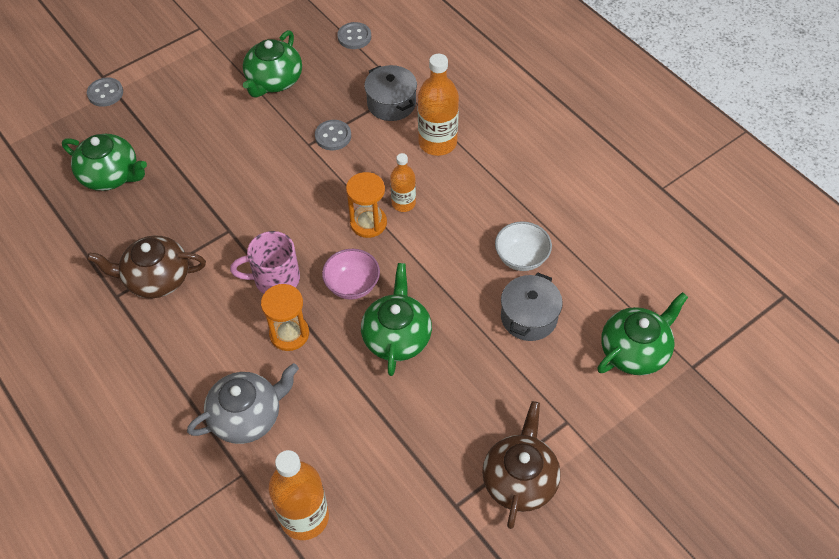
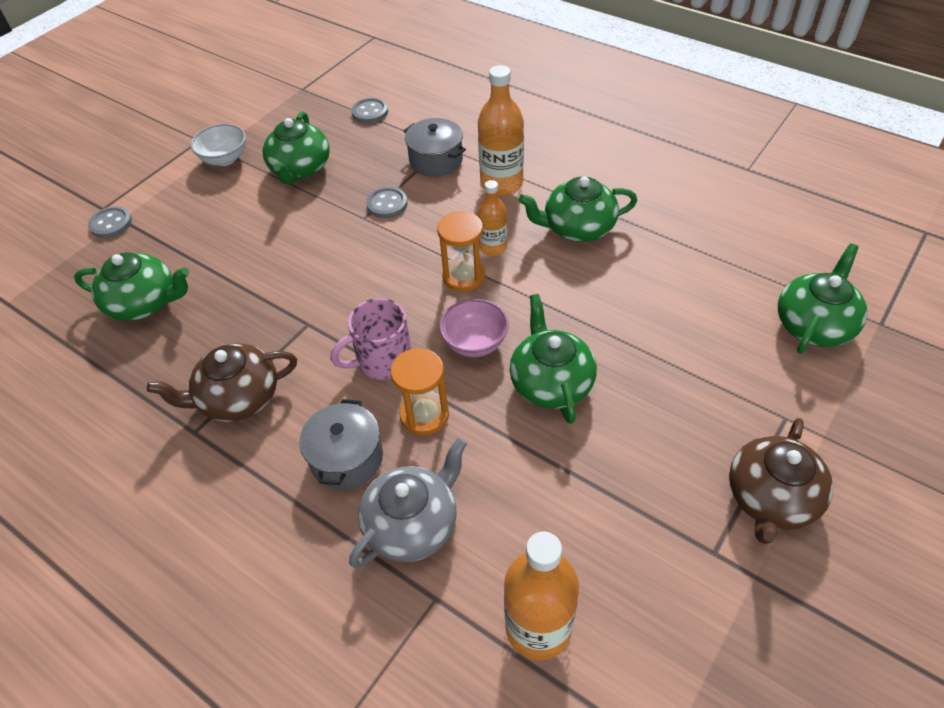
camera: 15 degrees left, 5 degrees down
brown teapot [482,401,561,529] -> brown teapot turned 150 degrees counterclockwise [729,418,833,544]
white bowl [495,221,552,271] -> white bowl moved to [191,124,246,166]
grey pot [501,272,563,341] -> grey pot moved to [299,399,383,489]
none -> green teapot [518,176,637,242]

